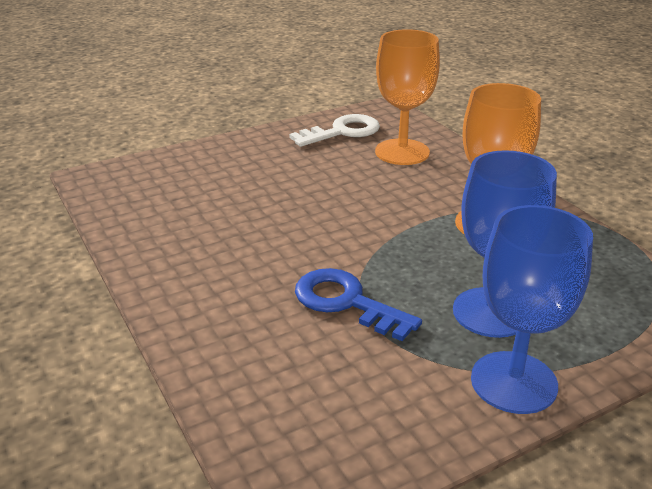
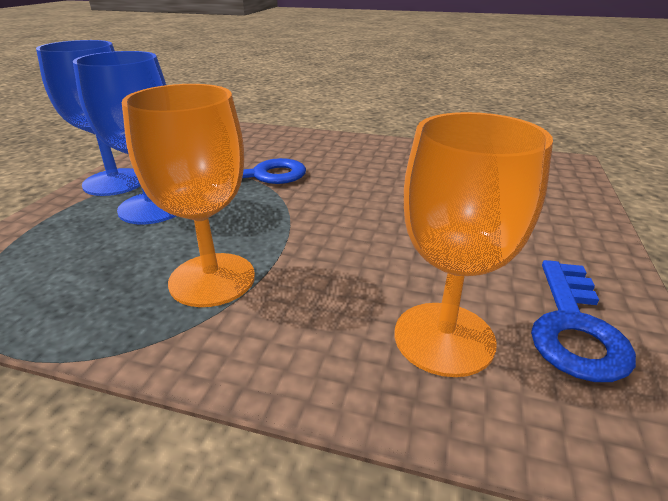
camera: 135 degrees right, 0 degrees up
white key [289,114,380,147] -> blue key [531,260,636,382]

